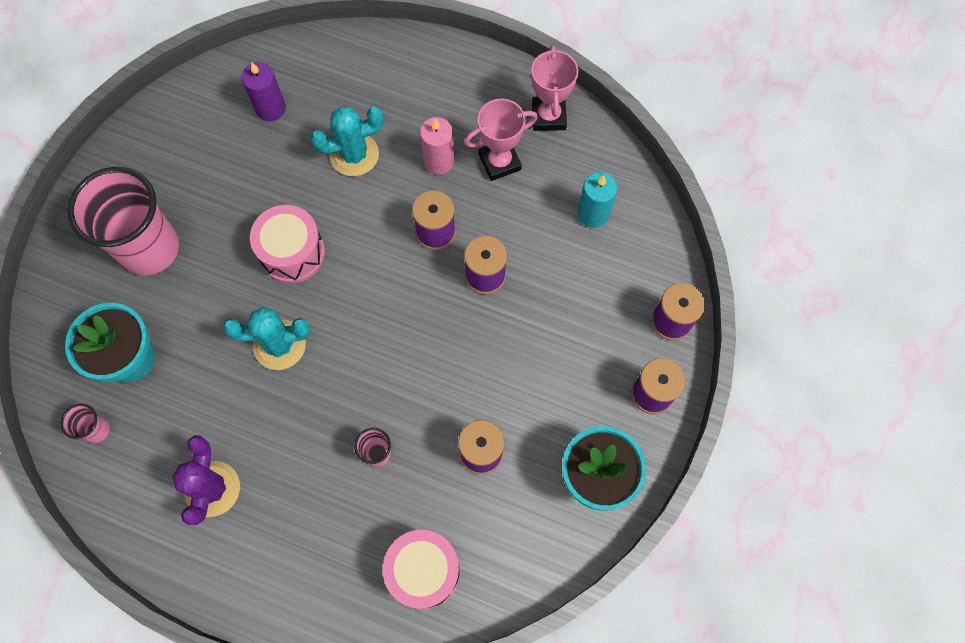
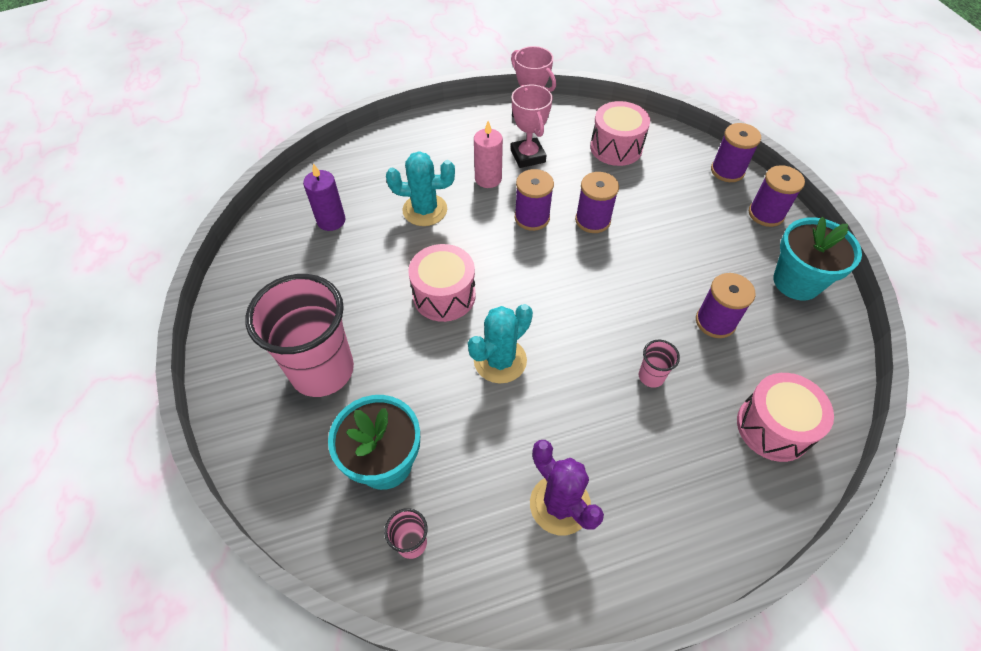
camera: 40 degrees left, 15 degrees down
turquoise cactus [310,107,384,176] -> turquoise cactus turned 60 degrees clockwise [386,151,455,226]
pink trophy [464,99,538,181] -> pink trophy turned 45 degrees counterclockwise [511,85,552,168]
turquoise candle [578,172,617,228] -> pink drum [590,101,650,166]

